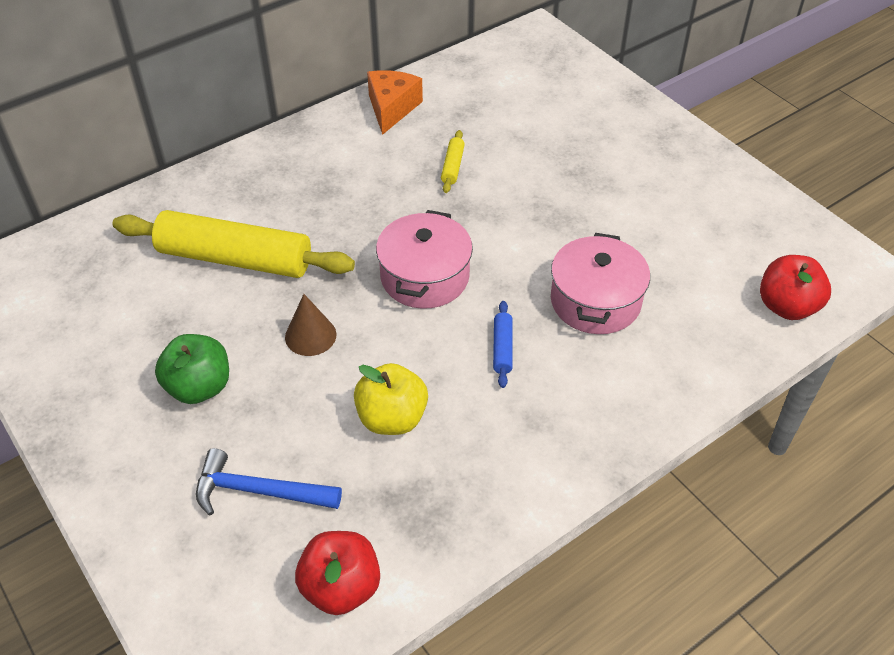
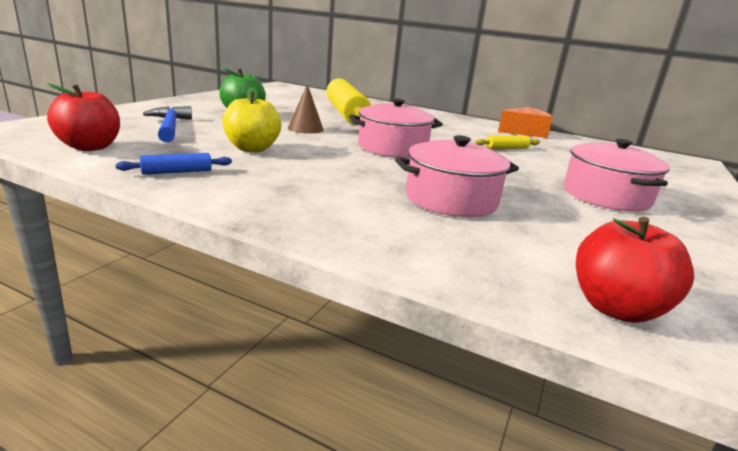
camera: 60 degrees right, 25 degrees down
blue rolling pin [493,301,513,388] -> blue rolling pin moved to [116,153,232,175]
none -> pink pot [564,139,670,211]

